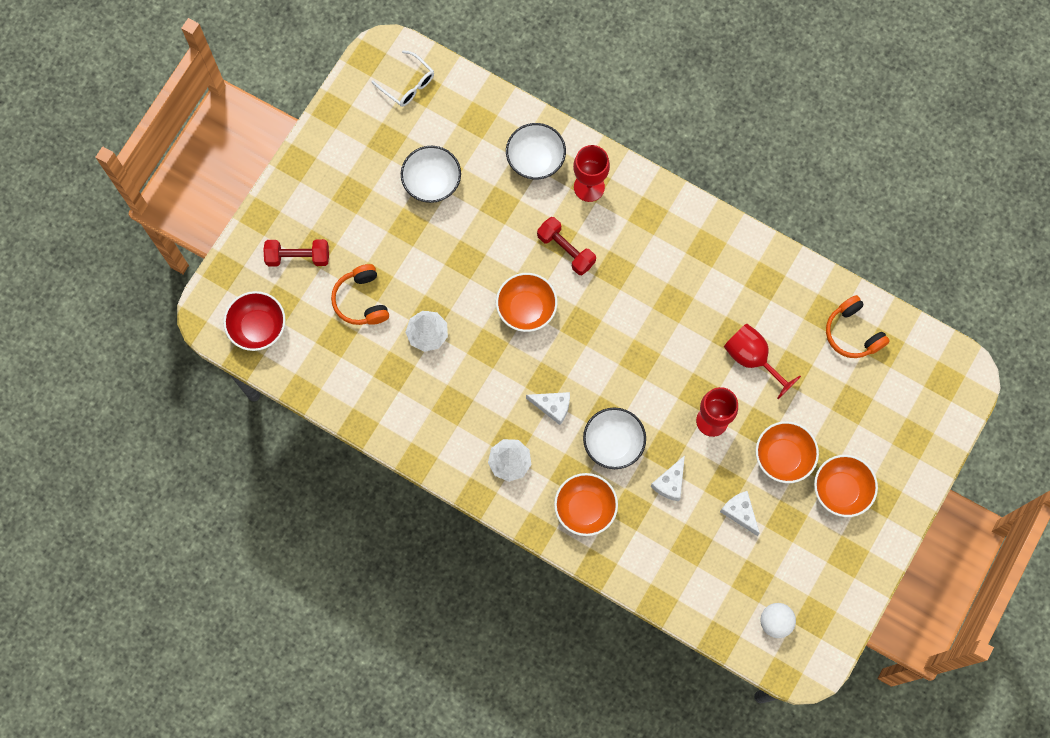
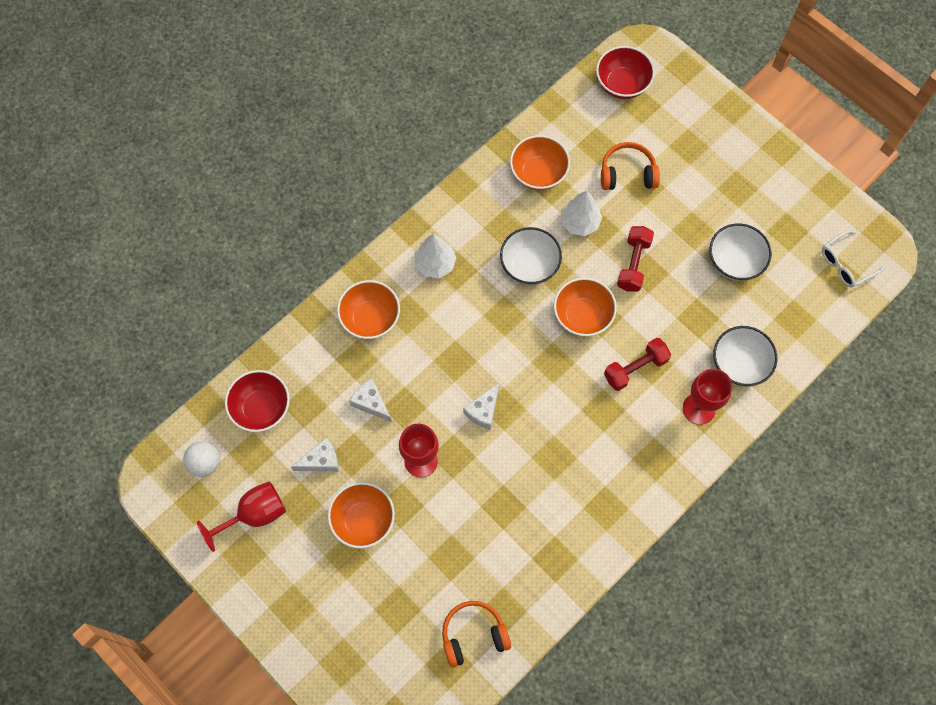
camera: 105 degrees right, 5 degrees down
red dumbbell [264,239,329,266] -> red dumbbell moved to [617,226,654,292]
white cheese [526,392,570,425] -> white cheese moved to [463,382,500,430]
white bowl [583,407,646,469] -> white bowl moved to [500,227,562,285]
red goblet [724,323,801,399] -> red goblet moved to [197,481,286,552]
orange bowl [814,455,878,517] -> orange bowl moved to [510,135,570,191]
none -> red bowl [225,370,290,432]

